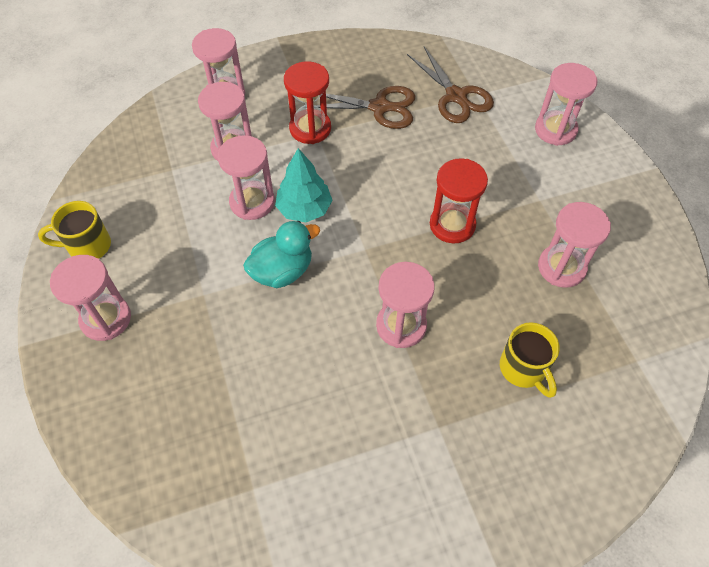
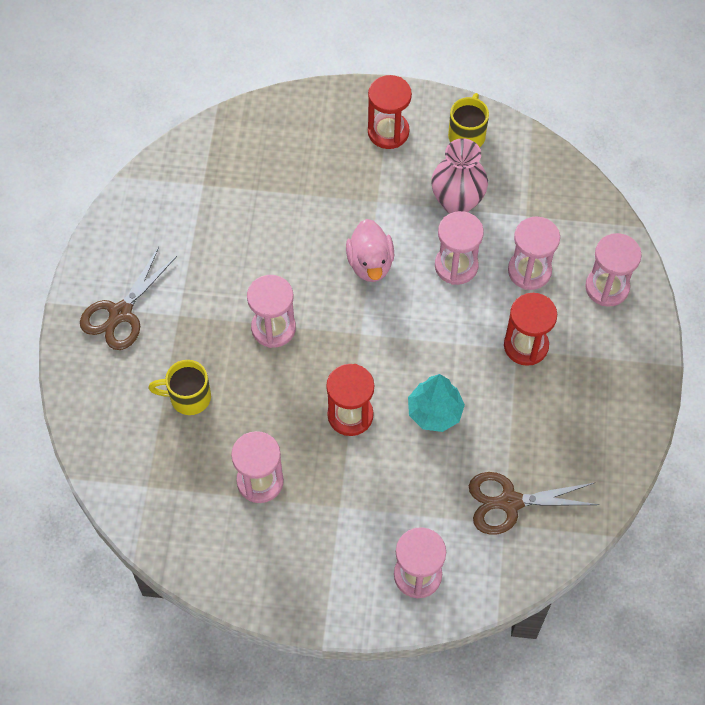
camera: 115 degrees right, 5 degrees up
pink hourglass [50,255,131,341] -> red hourglass [368,75,412,149]
turquoise duck [243,221,320,288] -> pink duck [346,219,394,282]
turquoise tree [275,148,333,222] -> turquoise tree moved to [408,374,465,432]
brown scissors [315,86,415,129] -> brown scissors moved to [80,247,177,350]
none -> pink vase [431,138,488,214]

